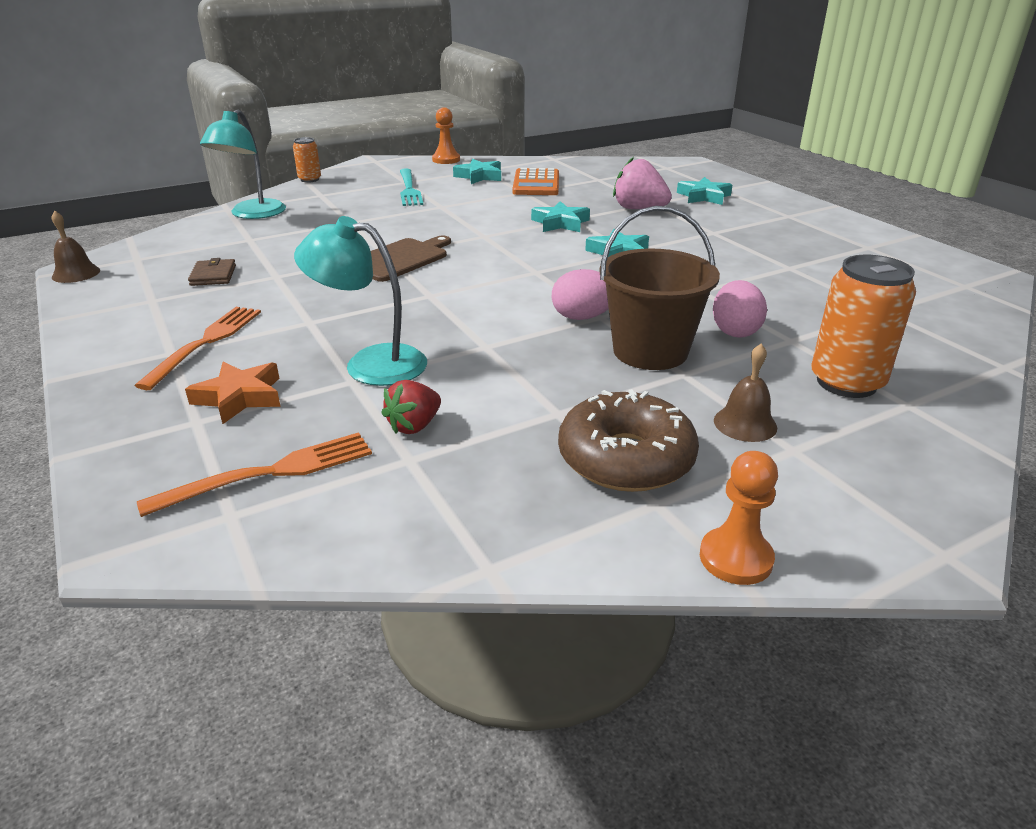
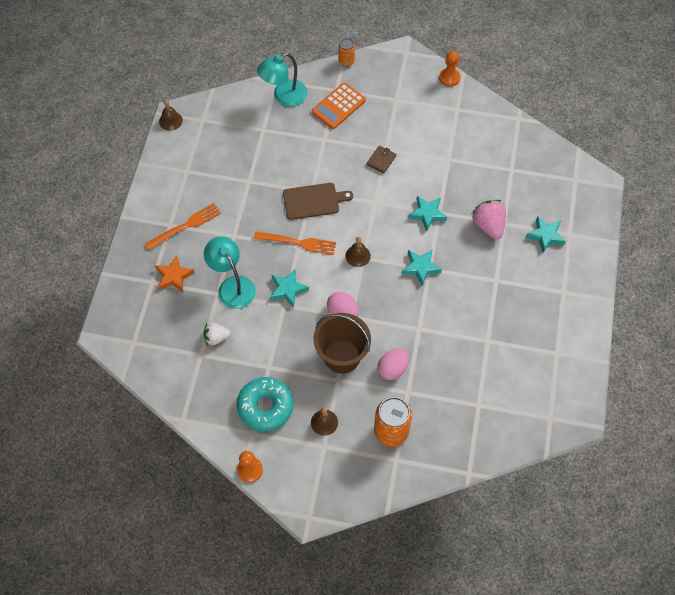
camera: 40 degrees right, 30 degrees up
orange fork [137,432,372,517] -> orange fork moved to [254,232,336,255]
brown wallet [188,258,236,286] -> brown wallet moved to [367,145,397,174]
red strawberry [381,380,441,434] -> white strawberry [203,323,230,345]
turquoise fork [400,168,423,206] -> none
turquoise star [453,159,501,184] -> turquoise star moved to [270,270,309,308]
orange calculator [512,168,559,195] -> orange calculator moved to [312,83,366,129]
brown donut [558,389,699,492] -> turquoise donut [237,377,293,432]
none -> brown bell [345,237,371,267]

